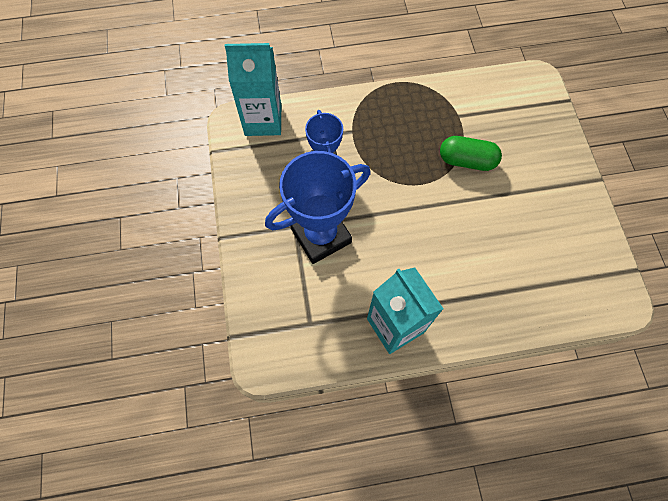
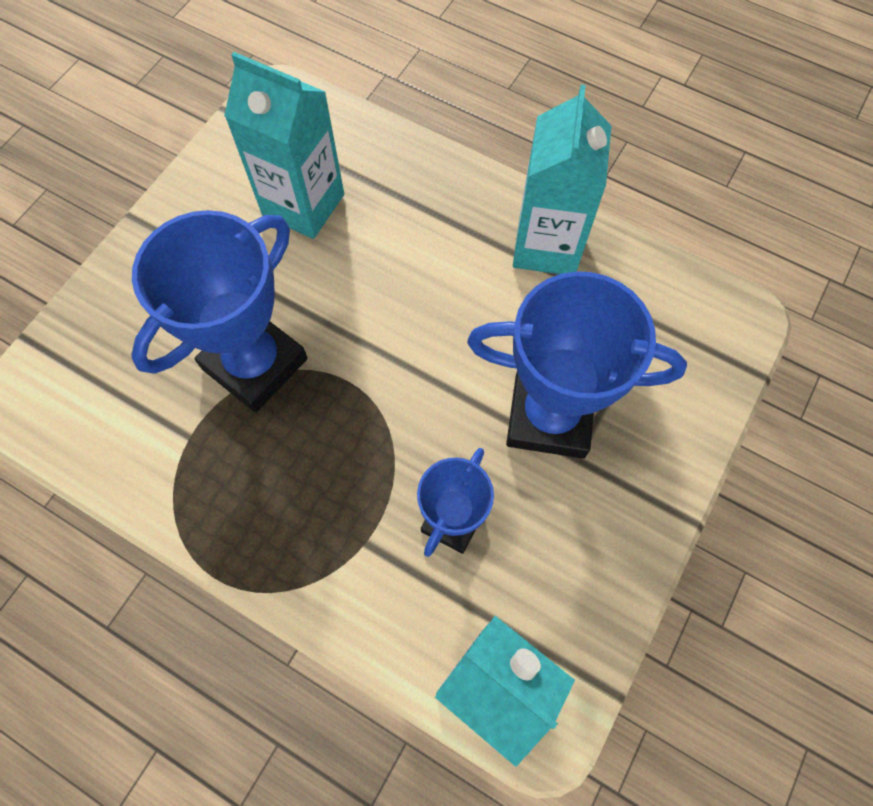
camera: 140 degrees left, 0 degrees up
green capsule [440,136,502,171] -> blue trophy [131,210,308,412]
none -> turquoise carton [224,52,344,239]

